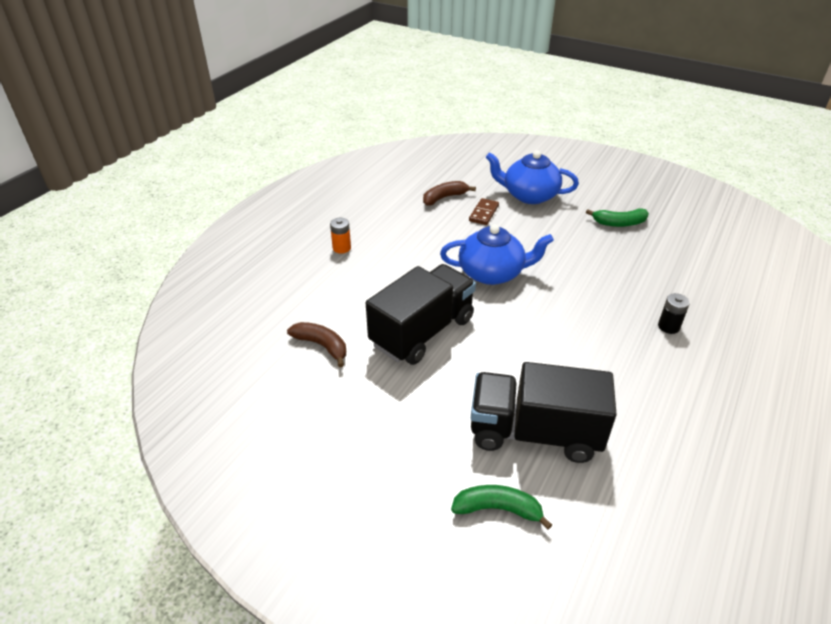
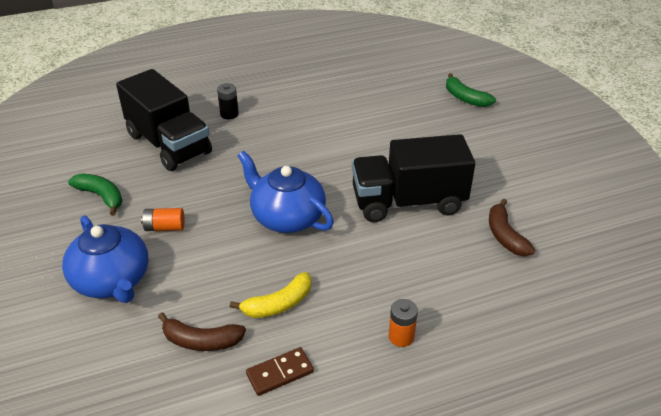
camera: 140 degrees left, 0 degrees up
brown domino [469,198,499,225] -> brown domino moved to [246,347,314,396]
black truck [471,362,617,463] -> black truck moved to [116,69,212,171]
none -> orange battery [141,208,185,231]
none -> yellow banana [230,272,311,318]

